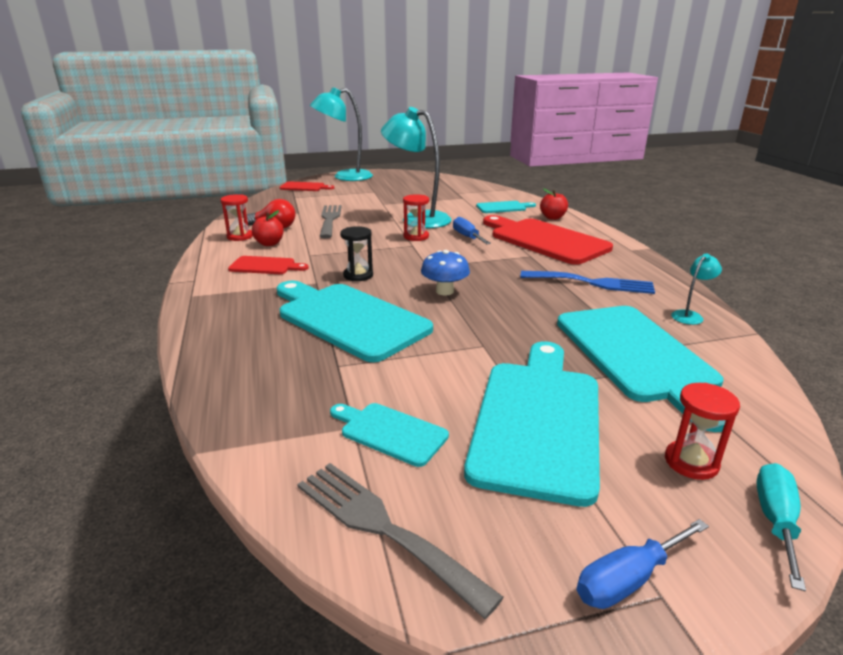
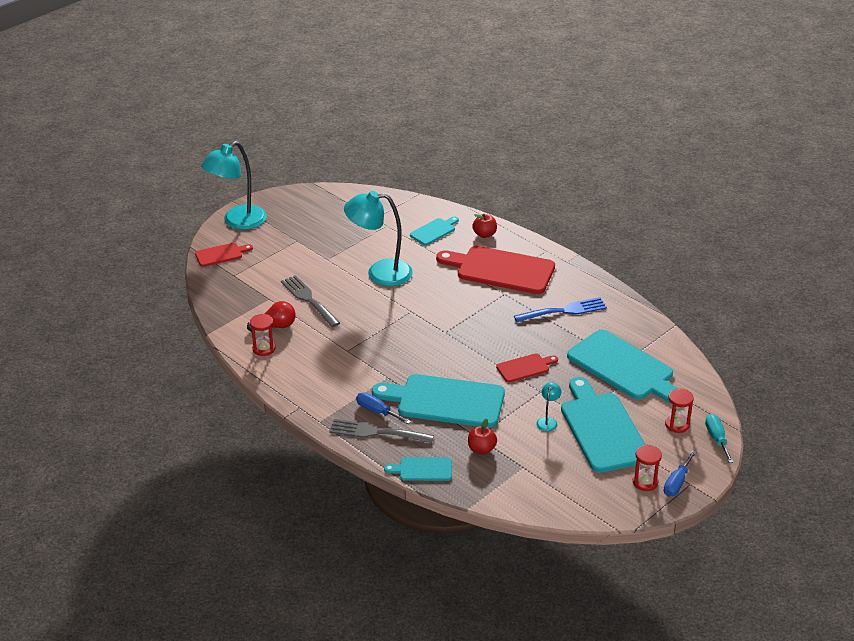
camera: 30 degrees left, 10 degrees up
red cutting board [228,256,309,274] -> red cutting board moved to [496,353,558,382]
red apple [252,210,284,246] -> red apple moved to [468,418,497,454]
grey fork [297,463,504,619] -> grey fork moved to [329,419,434,443]
turquoise cutting board [330,403,449,467] -> turquoise cutting board moved to [384,457,452,481]
black hourglass [340,226,373,281] -> none
red hourglass [403,194,429,241] -> red hourglass moved to [633,445,662,491]
blue mushroom [421,250,470,296] -> none
blue screwdriver [453,217,491,244] -> blue screwdriver moved to [356,392,411,424]
turquoise lamp [671,254,722,325] -> turquoise lamp moved to [536,382,561,432]

